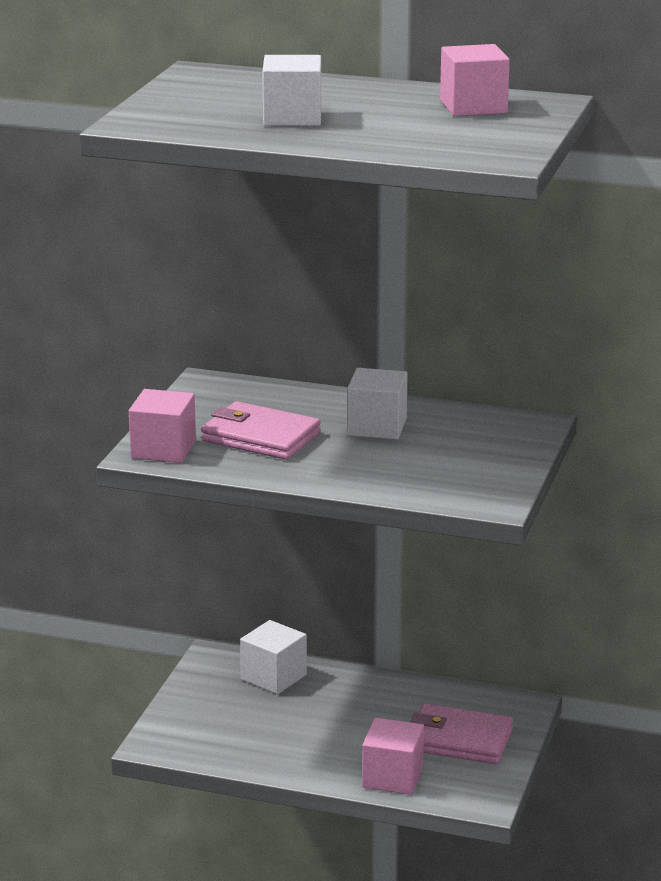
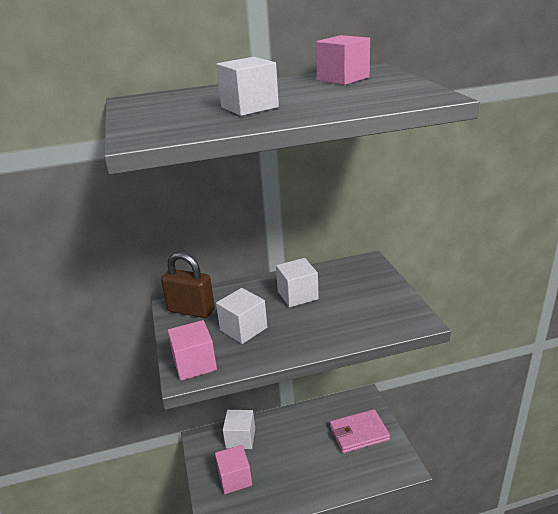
camera: 30 degrees left, 5 degrees up
pink wallet [201,401,321,460] -> white cube [216,288,267,344]
pink cube [362,718,424,795] -> pink cube moved to [215,445,252,494]
none -> brown padlock [161,252,215,318]

